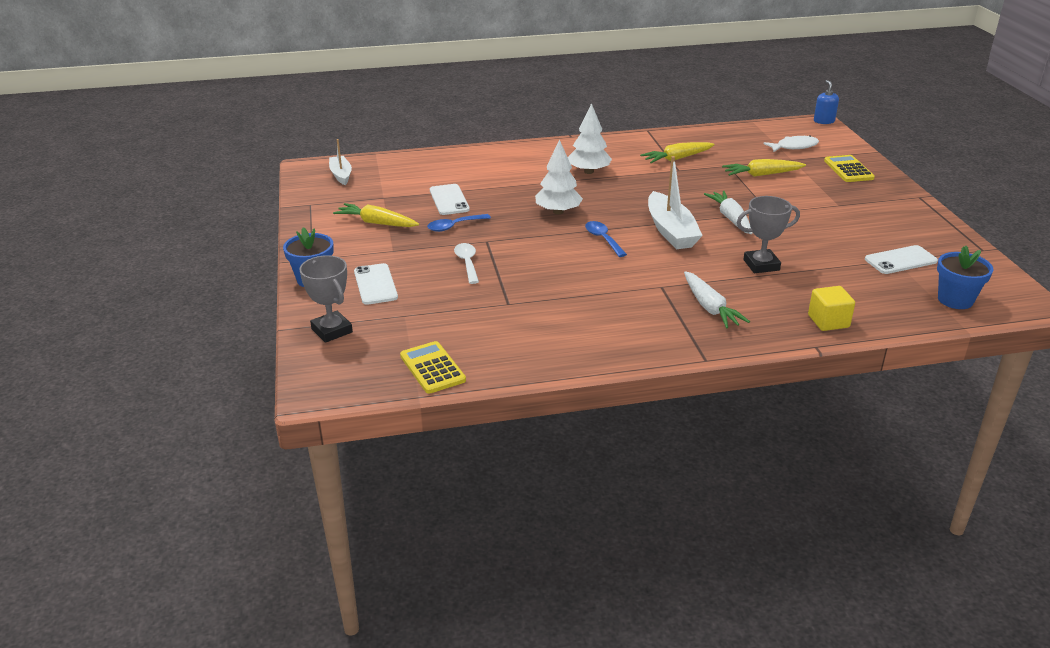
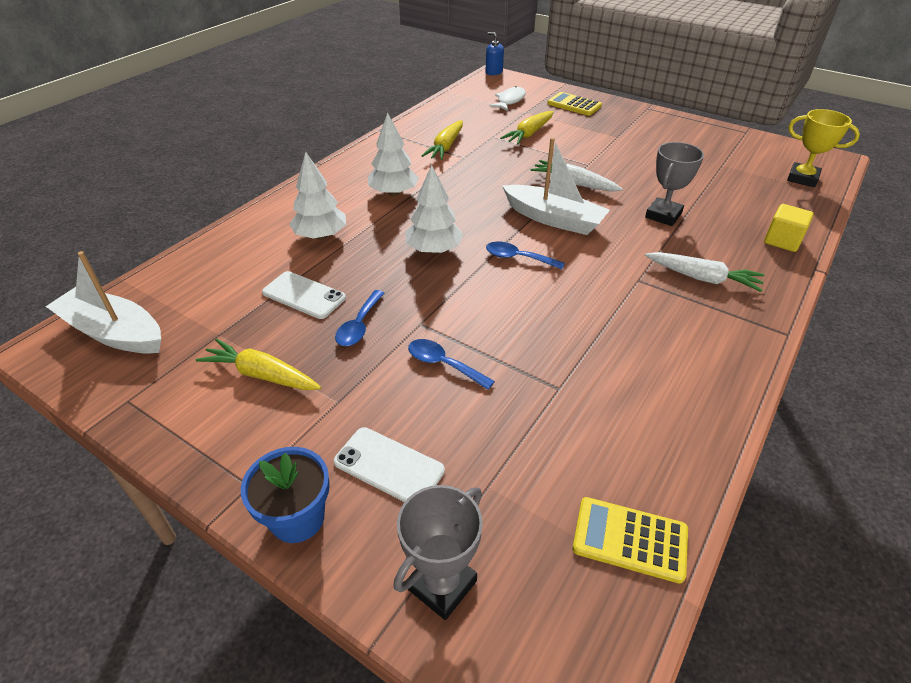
camera: 45 degrees left, 10 degrees up
grey trophy [299,255,353,343] -> grey trophy turned 60 degrees counterclockwise [394,485,483,620]
white boat [329,139,352,185] -> white boat [45,251,161,354], size x1.67
yellow carrot [333,203,419,227] -> yellow carrot turned 45 degrees clockwise [196,338,321,390]
white spoon [454,243,479,284] -> blue spoon [408,339,495,390]
white phone [865,245,938,274] -> none
blue flower pot [937,246,993,309] -> yellow trophy [787,109,860,187]
none -> white tree [289,151,346,240]

